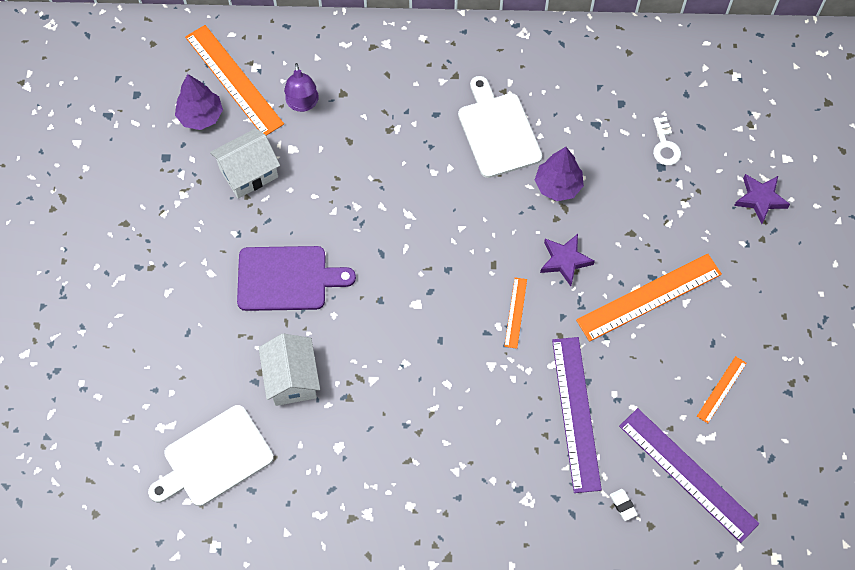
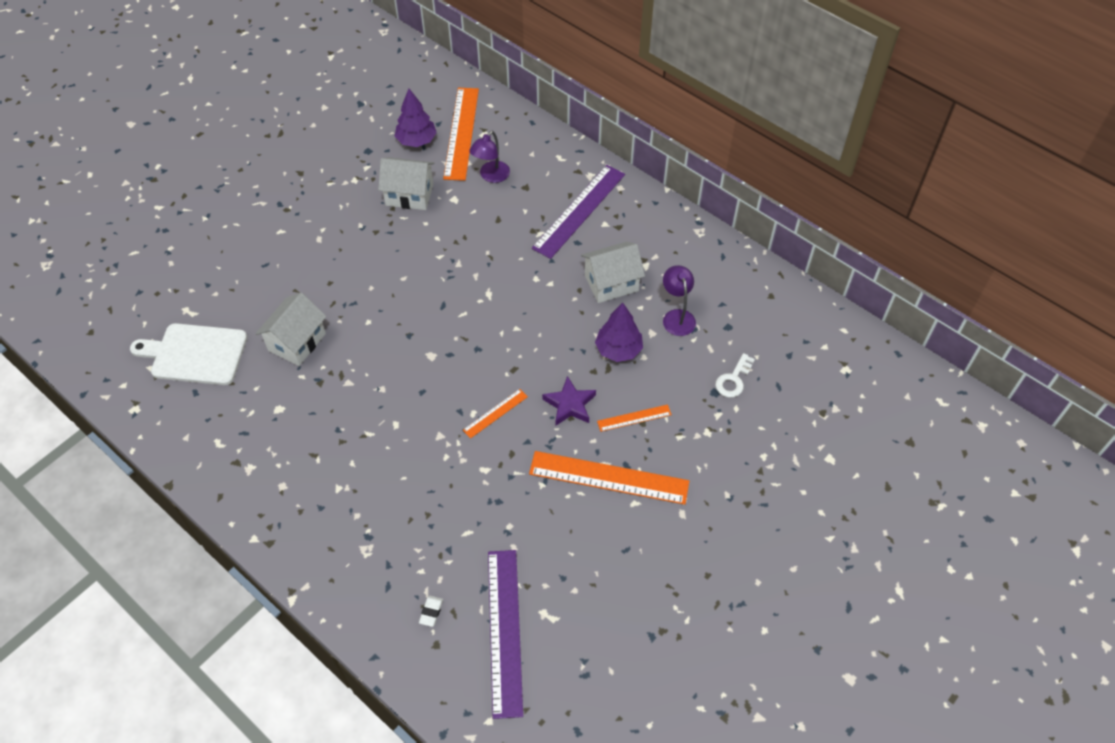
camera: 40 degrees right, 10 degrees down
purple cutting board [237,246,356,311] -> none
white cutting board [458,76,542,178] -> white house [581,241,645,303]
purple ruler [552,337,602,493] -> purple ruler moved to [532,165,625,259]
orange ruler [697,356,747,423] -> orange ruler moved to [597,404,672,432]
purple star [734,174,790,224] -> none
none -> purple lamp [663,265,696,336]

